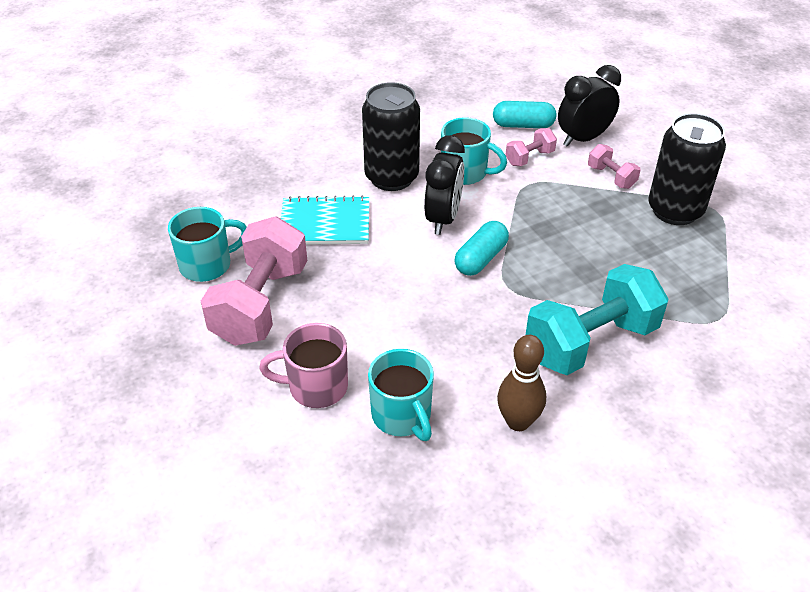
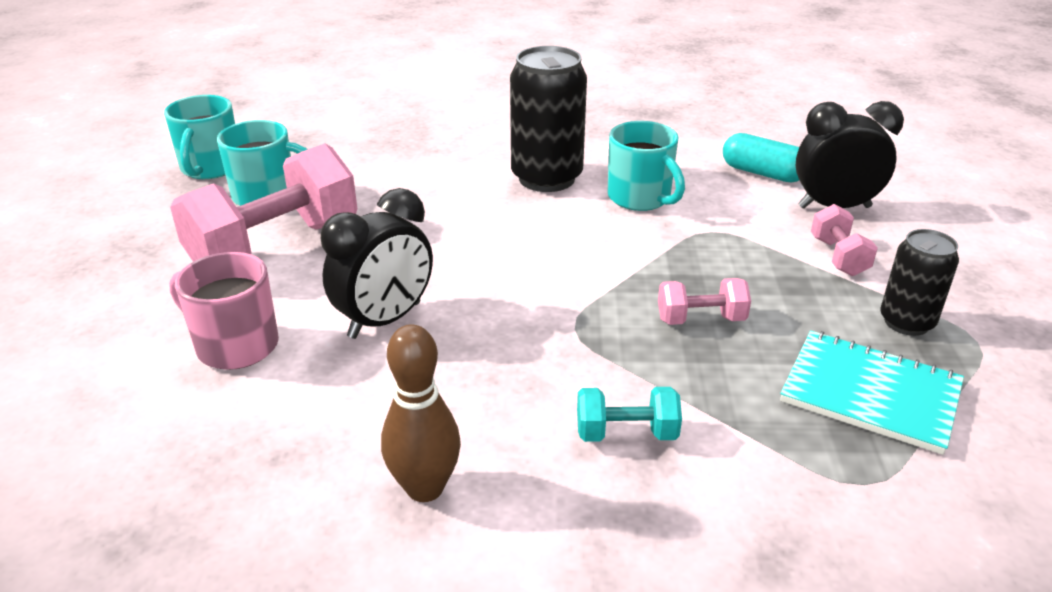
camera: 30 degrees right, 10 degrees down
turquoise notebook [281,196,369,245] -> turquoise notebook moved to [780,331,964,455]
turquoise mug [368,349,434,441] -> turquoise mug moved to [164,95,235,179]
black clock [424,135,465,235] -> black clock moved to [321,188,433,339]
turquoise capsule [454,221,509,276] -> none
pink dumbbell [506,128,557,166] -> pink dumbbell moved to [658,278,751,325]
turquoise dumbbell [526,264,668,375] -> turquoise dumbbell [577,387,682,442], size x0.46
black can [648,113,726,225] -> black can [880,229,959,336], size x0.60

